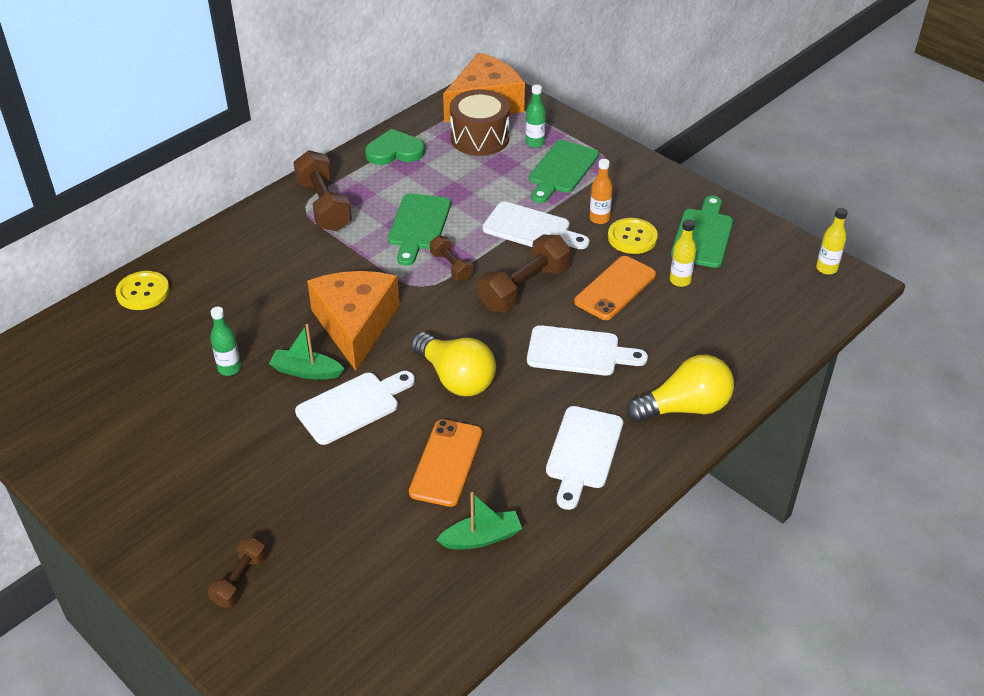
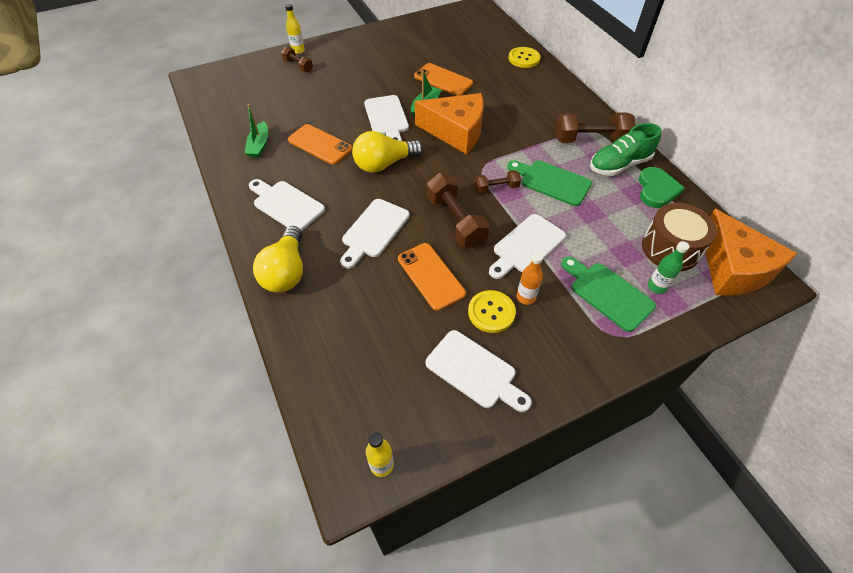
camera: 110 degrees right, 10 degrees up
green bottle [210,307,241,376] -> orange phone [414,63,473,96]
yellow bottle [670,220,696,287] -> yellow bottle moved to [285,4,305,54]
green cutting board [671,196,733,268] -> white cutting board [426,330,532,412]
none -> green shoe [590,123,661,176]

